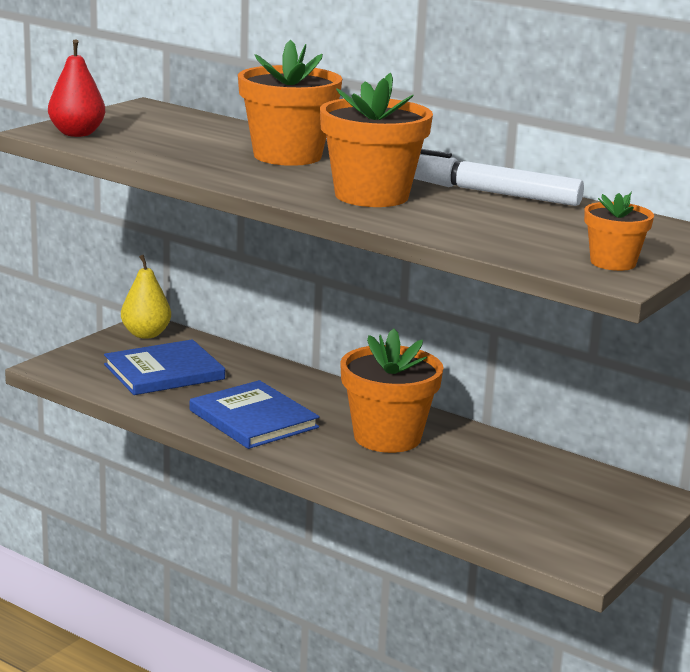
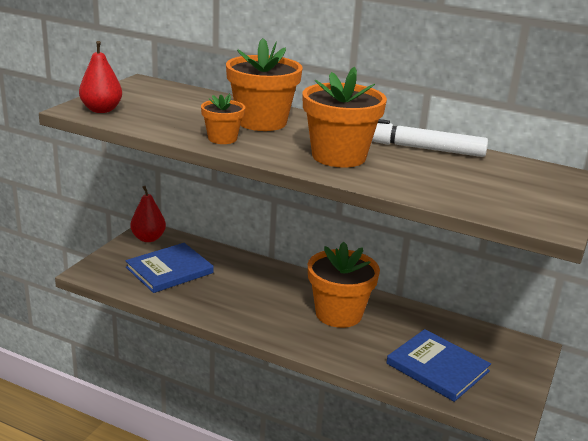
camera: 10 degrees left, 5 degrees up
yellow pear [121,255,171,339] -> red pear [130,186,166,242]
blue book [190,380,320,449] -> blue book moved to [387,329,491,402]
orange flower pot [584,191,654,271] -> orange flower pot moved to [201,93,245,144]

